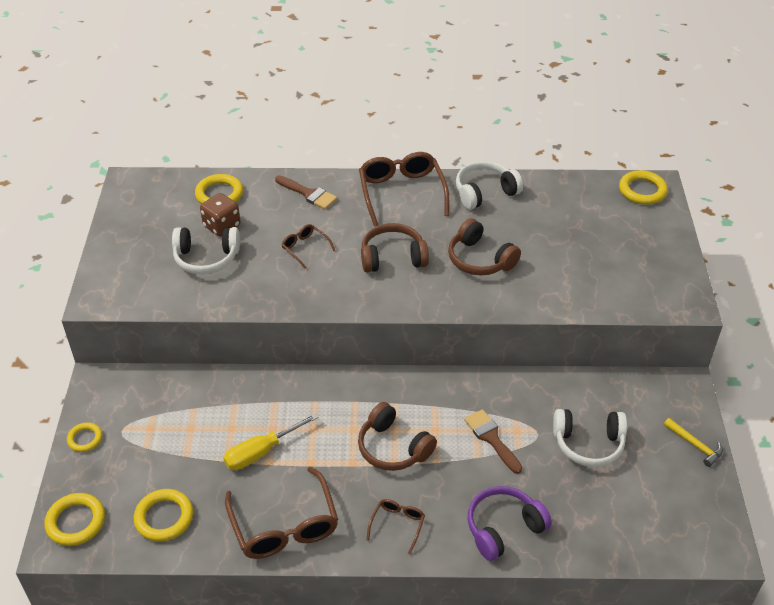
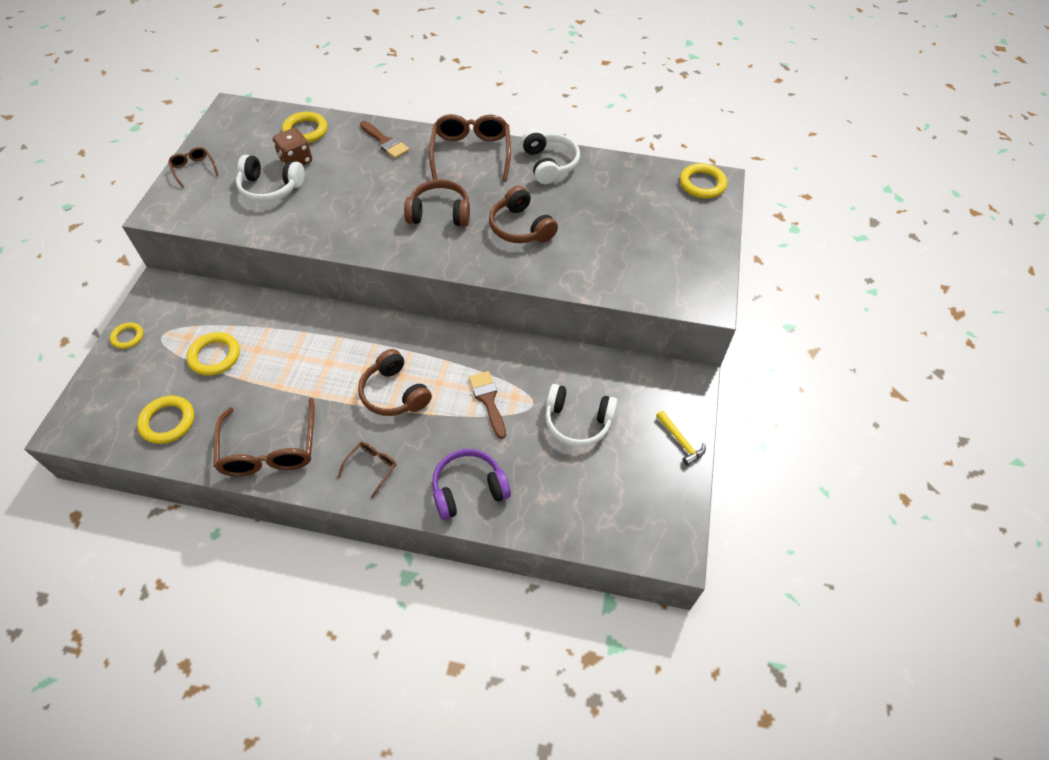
camera: 10 degrees right, 10 degrees up
yellow ring [44,493,105,546] -> yellow ring moved to [186,332,240,376]
yellow screwdriver [223,413,319,470] -> none
brown glasses [282,224,336,269] -> brown glasses moved to [168,147,218,188]
white headphones [456,161,523,210] -> white headphones turned 90 degrees clockwise [521,129,580,184]

